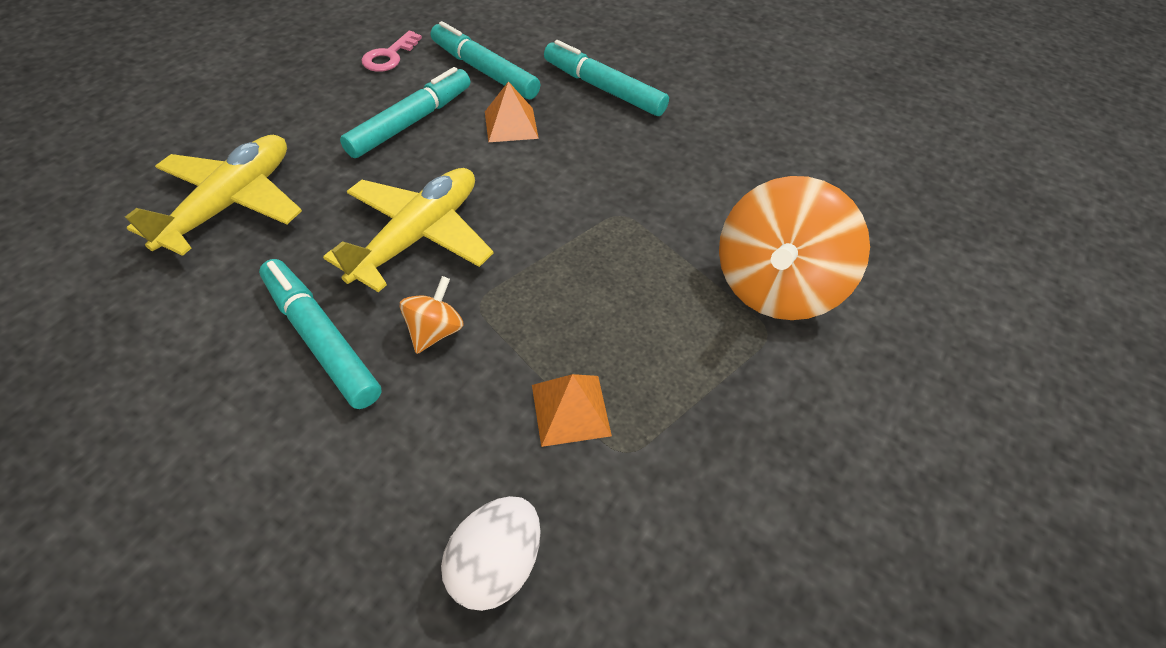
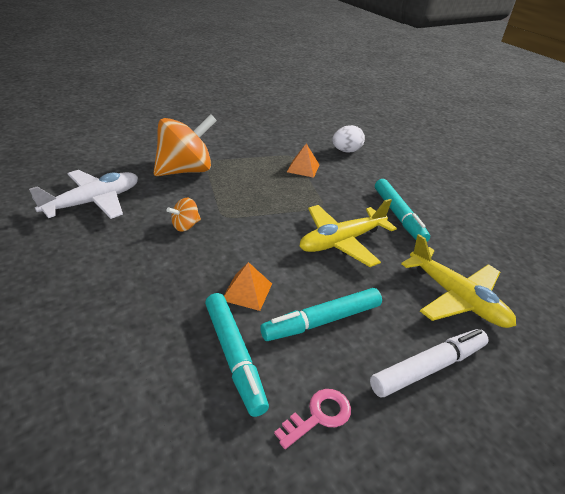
camera: 155 degrees left, 15 degrees down
yellow plane [125,135,302,256] -> yellow plane turned 90 degrees counterclockwise [401,234,516,328]
orange spinning top [400,276,464,354] -> orange spinning top moved to [167,198,201,232]
turquoise marker [544,40,669,116] -> none
none -> white plane [29,170,138,219]
none -> white marker [370,329,489,397]

